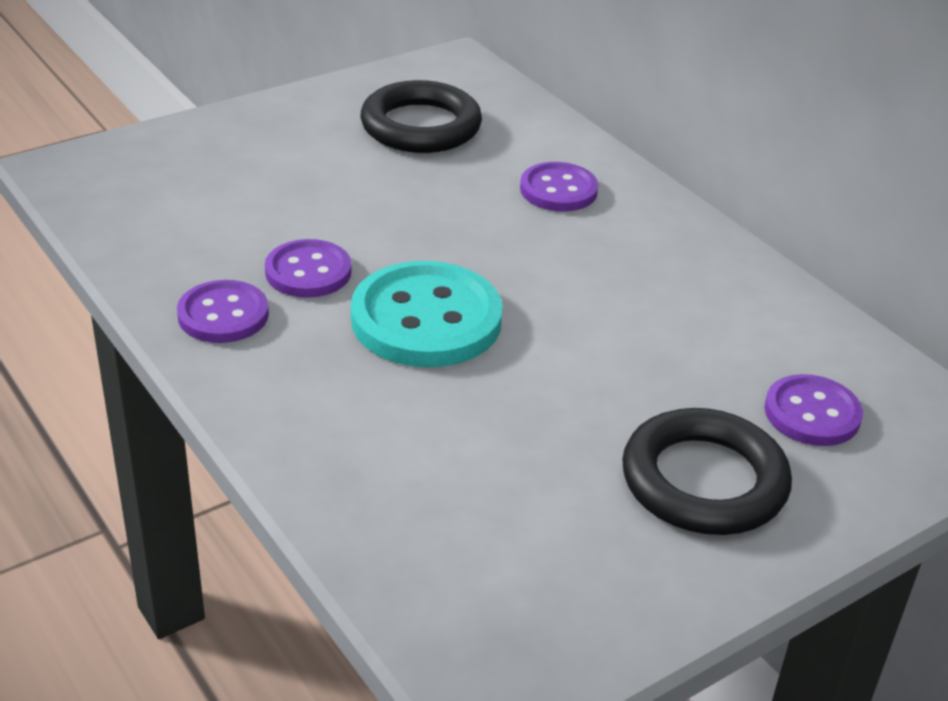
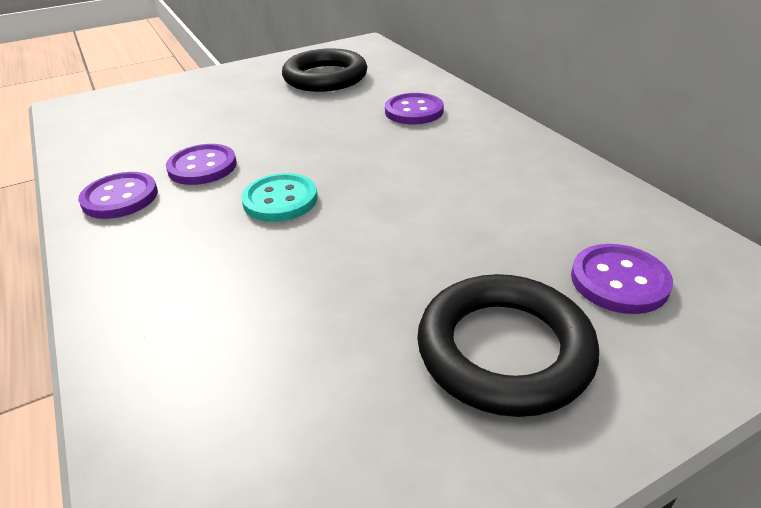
camera: 10 degrees right, 0 degrees up
turquoise button [351,261,503,367] -> turquoise button [241,173,318,222], size x0.59

